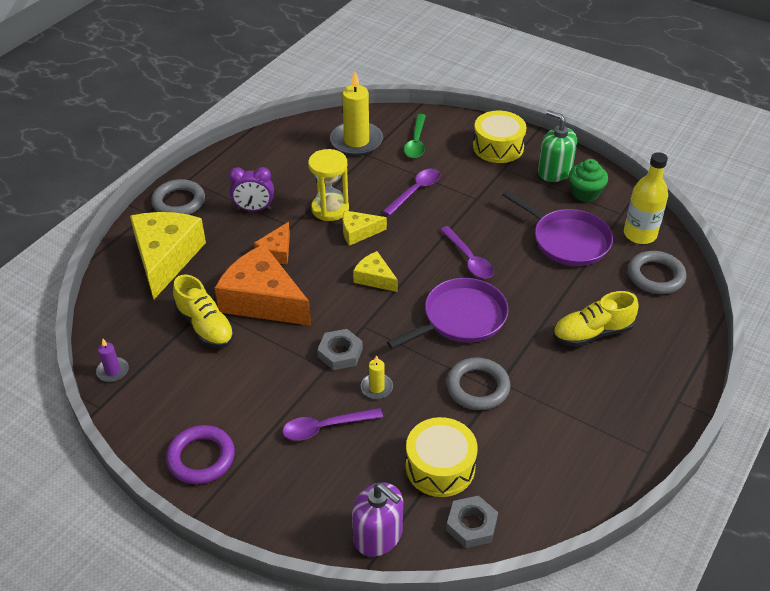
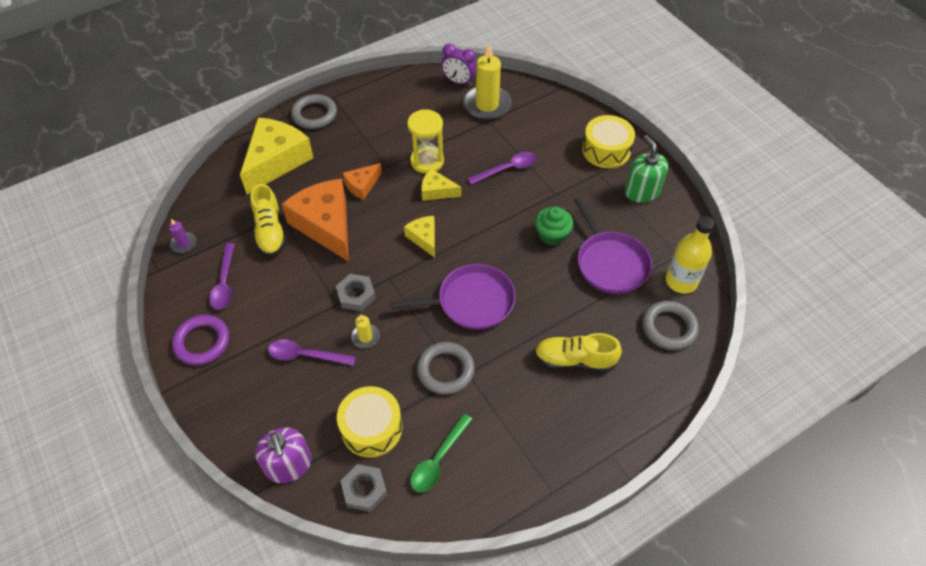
camera: 25 degrees right, 10 degrees up
purple clock [229,167,274,211] -> purple clock moved to [441,44,476,86]
green spoon [404,114,426,158] -> green spoon moved to [410,414,472,492]
purple spoon [440,226,494,279] -> purple spoon moved to [209,243,235,310]
green cupcake [569,159,608,202] -> green cupcake moved to [535,206,573,246]

